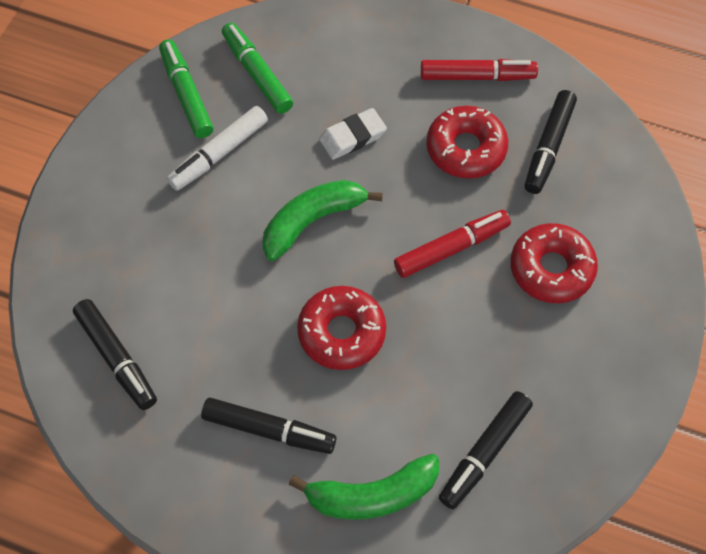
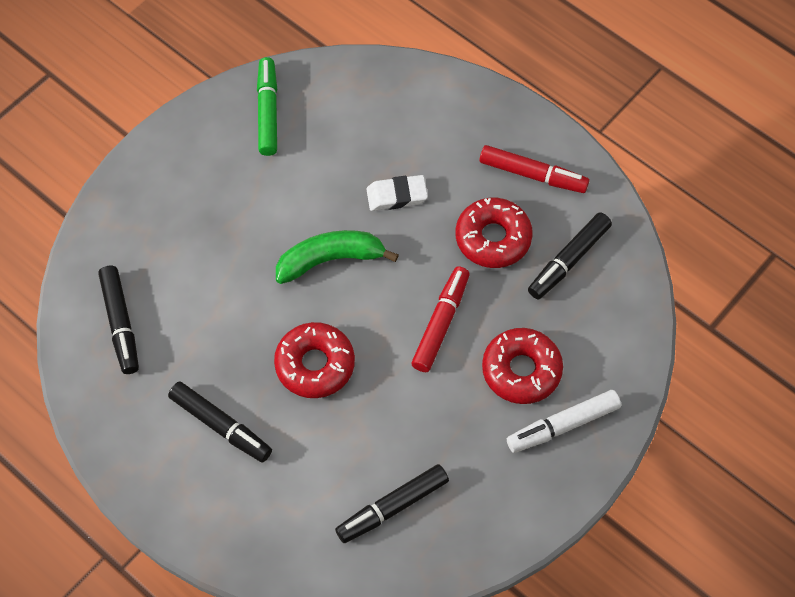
camera: 20 degrees right, 0 degrees up
white marker [167,106,268,191] -> white marker moved to [507,390,621,453]
green marker [222,23,293,114] -> none
green banana [288,454,439,520] -> none
red marker [394,210,511,278] -> red marker turned 60 degrees counterclockwise [411,266,470,372]

